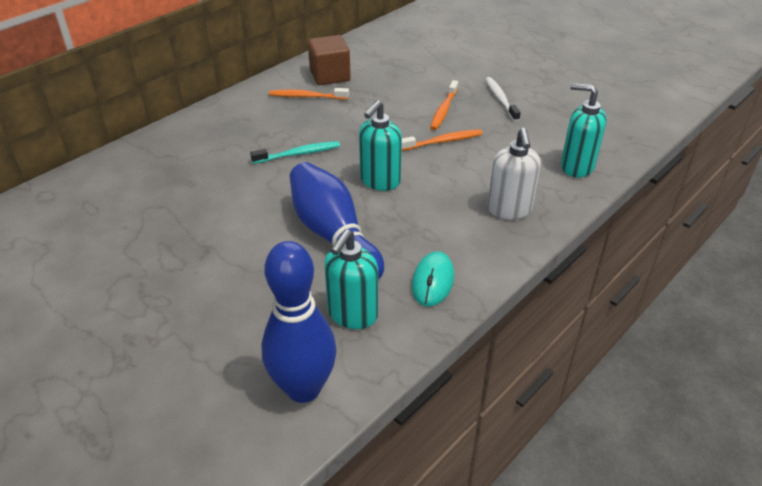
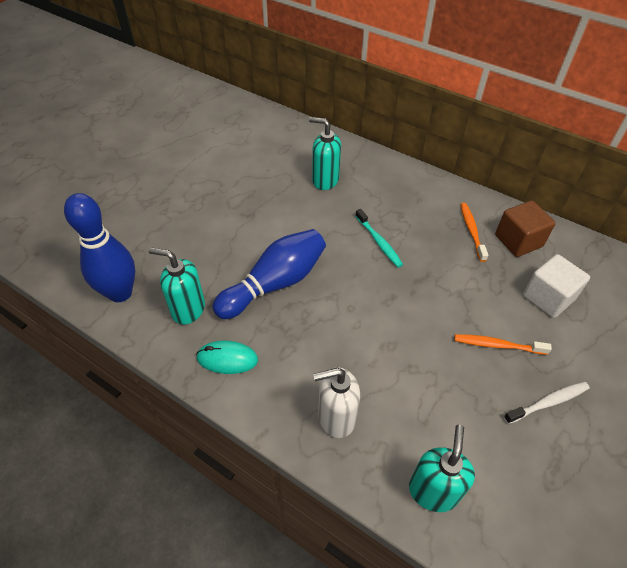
camera: 80 degrees right, 10 degrees up
turquoise soap dispenser [359,100,402,191] -> turquoise soap dispenser moved to [309,117,341,190]
orange toothbrush [402,129,483,151] -> none
none -> white cube [523,254,590,318]

